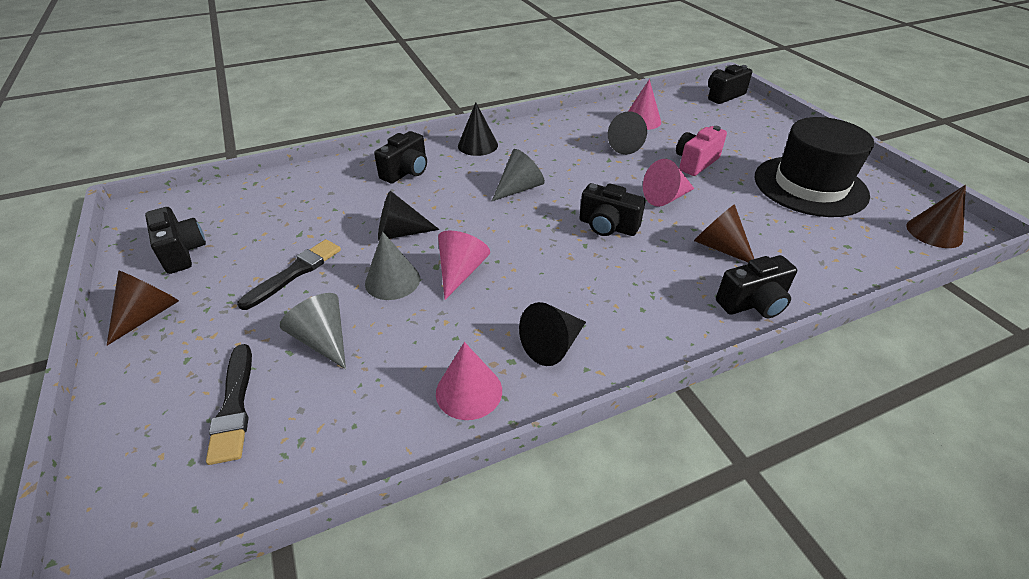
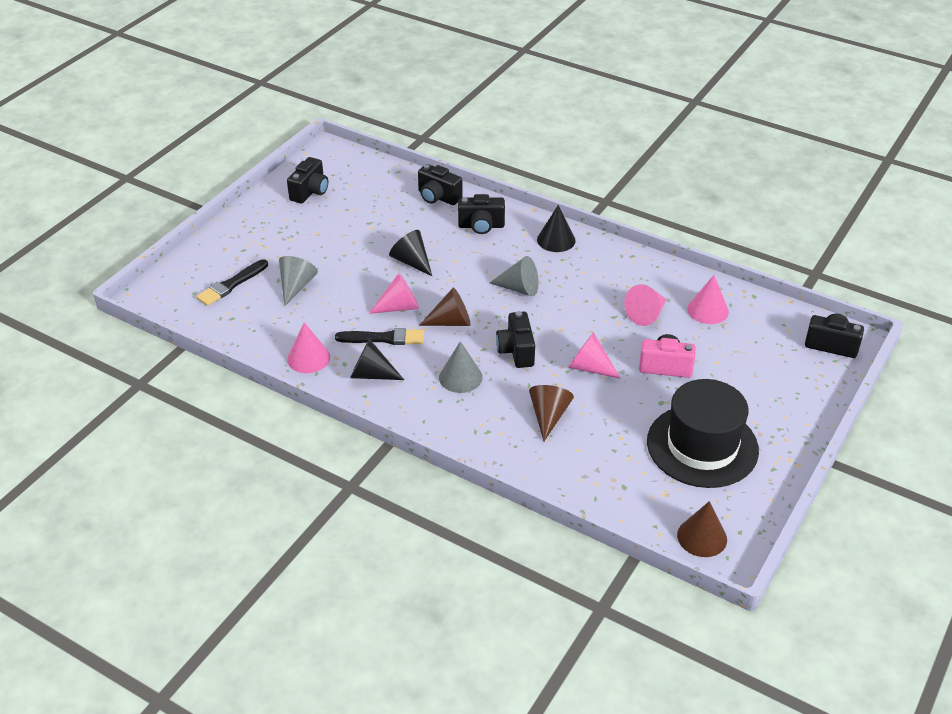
camera: 55 degrees right, 0 degrees up
brown cone [107,270,179,345] -> brown cone moved to [419,288,470,326]
black brush [237,239,341,310] -> black brush moved to [335,328,424,345]
grey cone [365,232,420,300] -> grey cone moved to [439,341,483,393]
black cone [608,111,647,155] -> pink cone [624,284,666,326]
black camera [716,255,797,318] -> black camera moved to [418,164,463,205]

